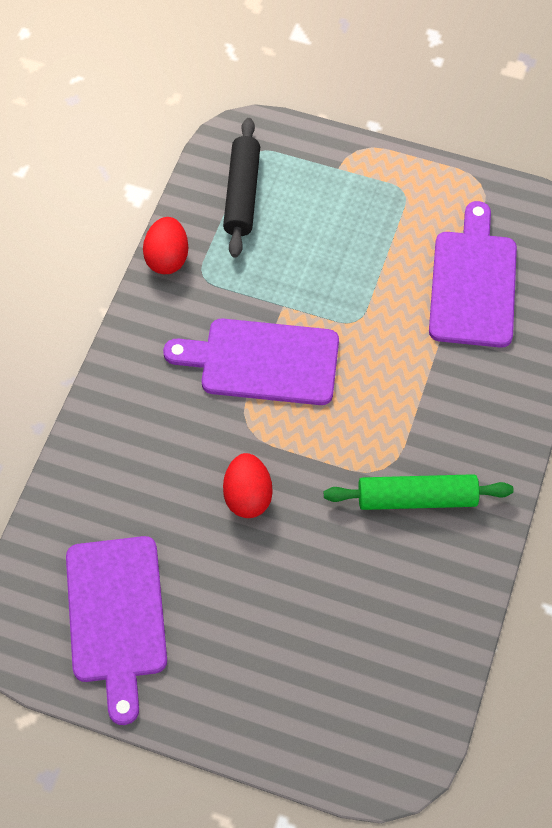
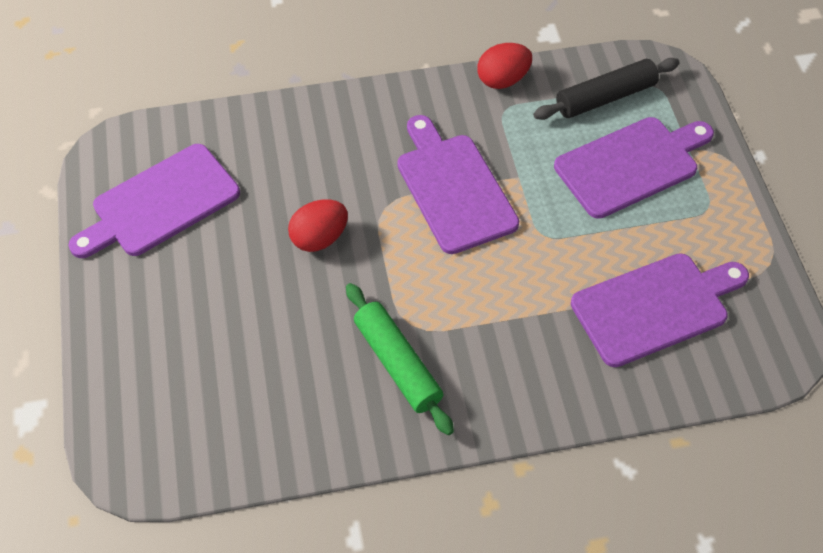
camera: 60 degrees right, 5 degrees down
none -> purple cutting board [554,117,714,219]

